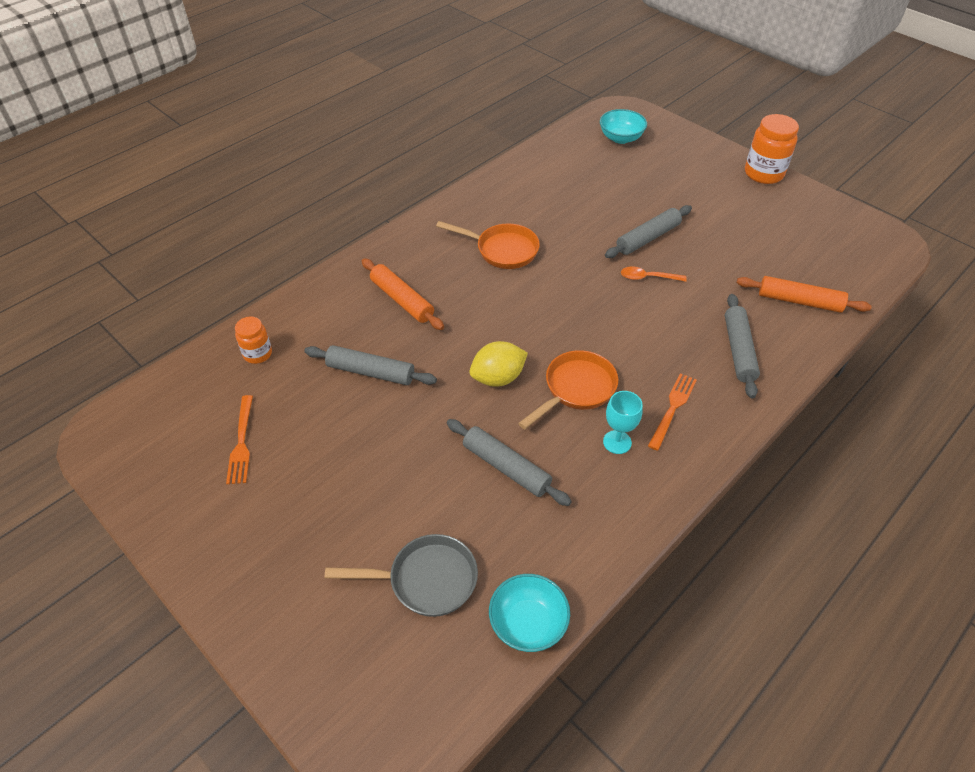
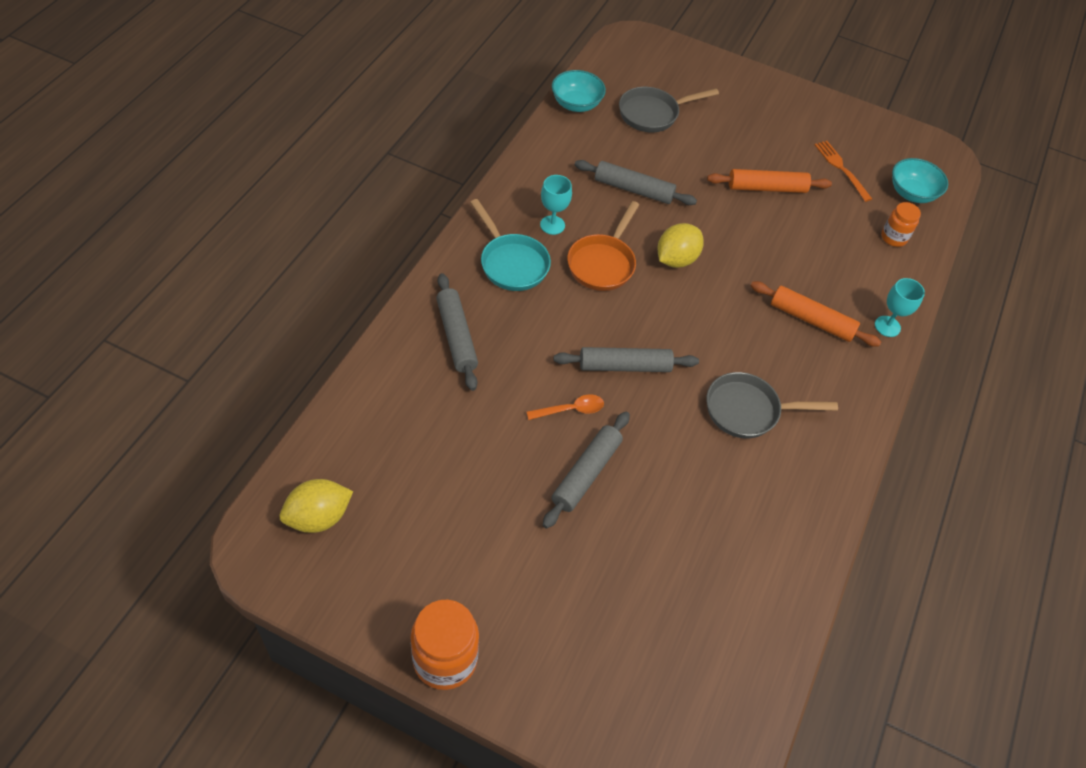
camera: 155 degrees right, 5 degrees up
grey rolling pin [304,345,437,385] -> grey rolling pin moved to [554,347,699,372]
orange pan [436,221,540,269] -> grey pan [706,372,838,438]
turquoise bowl [600,109,647,144] -> turquoise bowl moved to [892,158,948,203]
orange fork [648,373,697,451] -> turquoise pan [470,199,551,291]
orange rolling pin [736,276,872,313] -> orange rolling pin moved to [707,169,832,193]
none -> yellow lemon [279,479,353,533]
none -> turquoise goblet [875,278,925,337]

